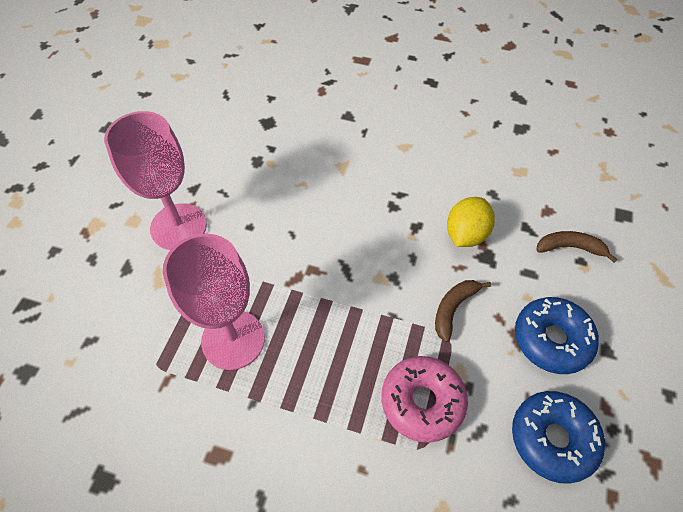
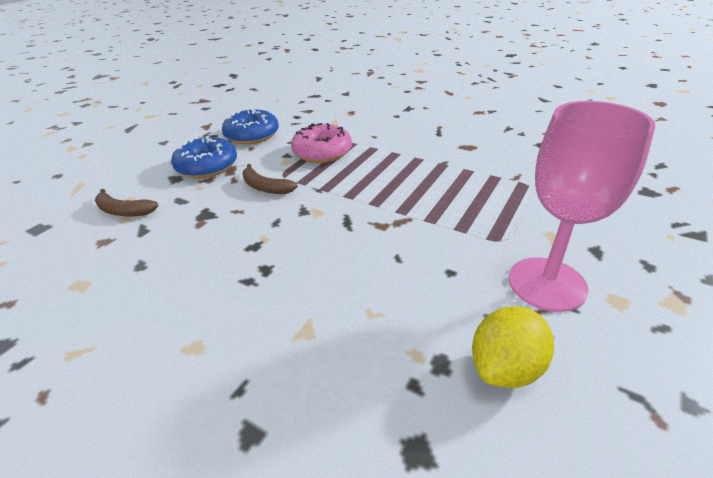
camera: 165 degrees left, 20 degrees down
pink goblet [163,234,265,370] -> none
brown banana [435,280,491,342] -> brown banana turned 75 degrees clockwise [243,164,298,194]
yellow lemon [447,197,495,247] -> yellow lemon moved to [472,306,554,388]

